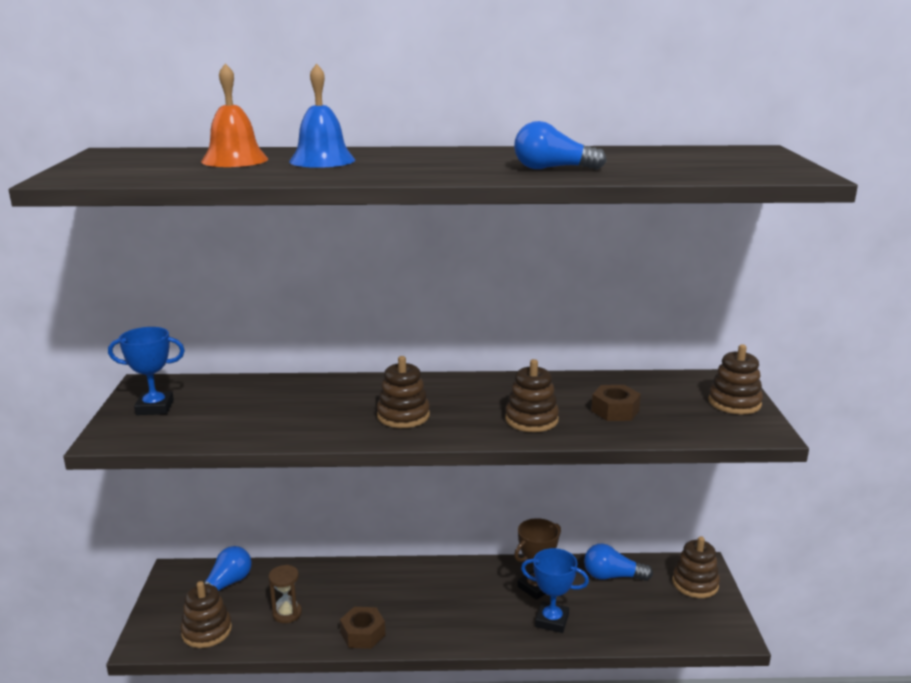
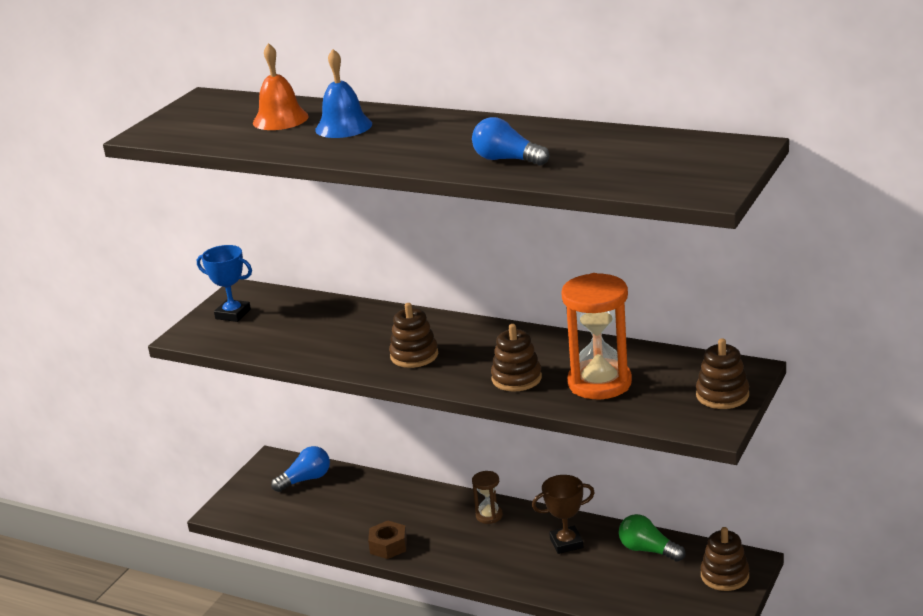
camera: 30 degrees right, 5 degrees up
brown stacking toy [180,581,232,648] -> none
brown hourglass [269,565,302,623] -> brown hourglass moved to [472,471,503,524]
blue trophy [521,548,589,633] -> none
blue light bulb [584,544,653,581] -> green light bulb [618,514,685,562]
brown nut [591,385,641,421] -> orange hourglass [561,273,632,399]

